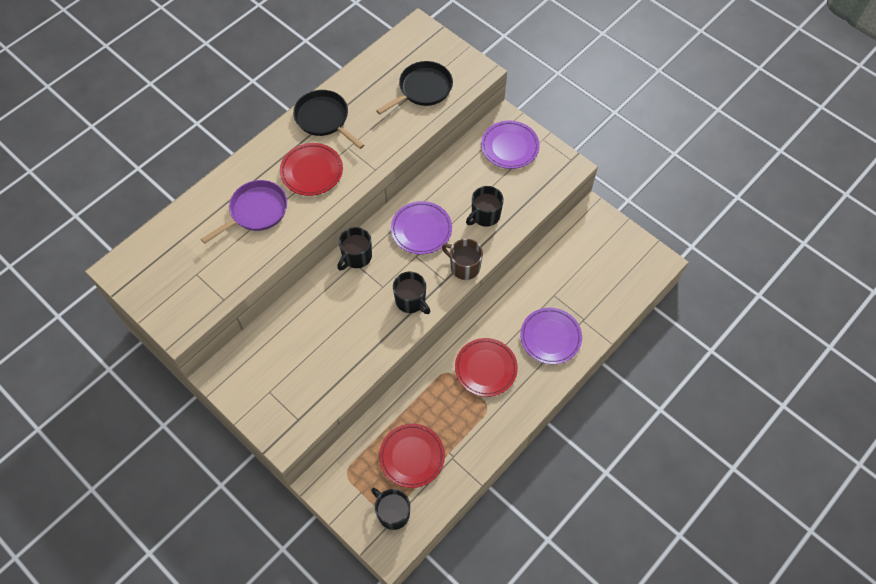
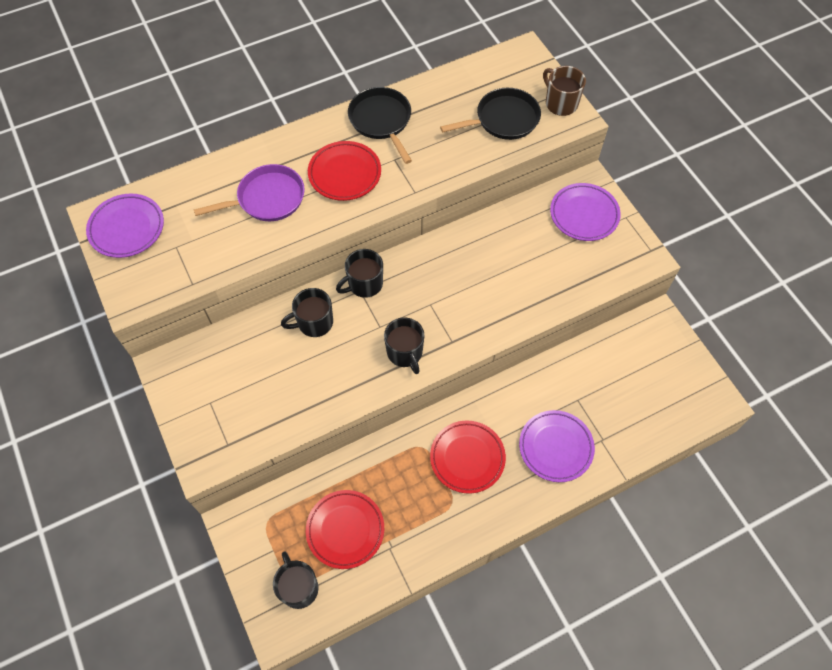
camera: 20 degrees right, 0 degrees up
purple plate [391,201,452,255] -> purple plate moved to [86,193,164,258]
brown mug [442,239,483,280] -> brown mug moved to [543,66,586,116]
black mug [466,186,504,227] -> black mug moved to [281,288,333,337]

